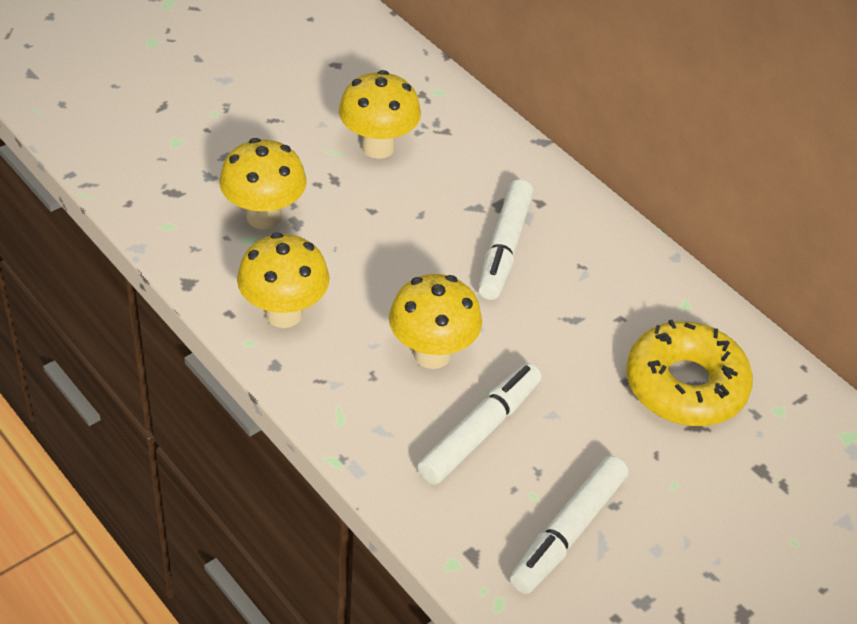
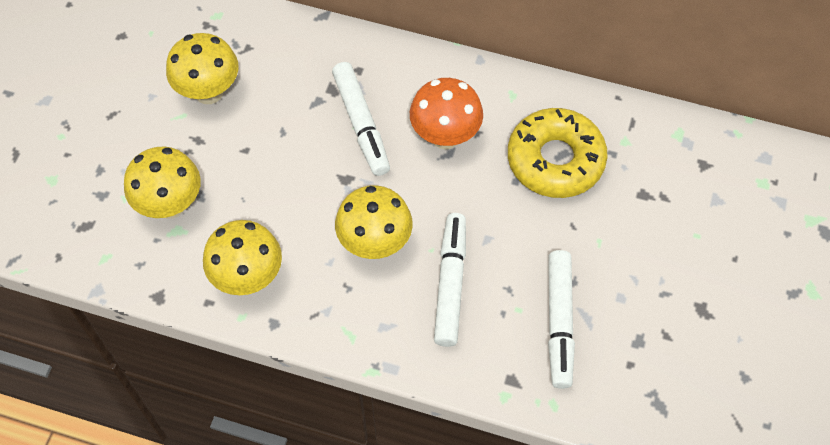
camera: 30 degrees left, 15 degrees up
none -> orange mushroom [410,78,483,149]

